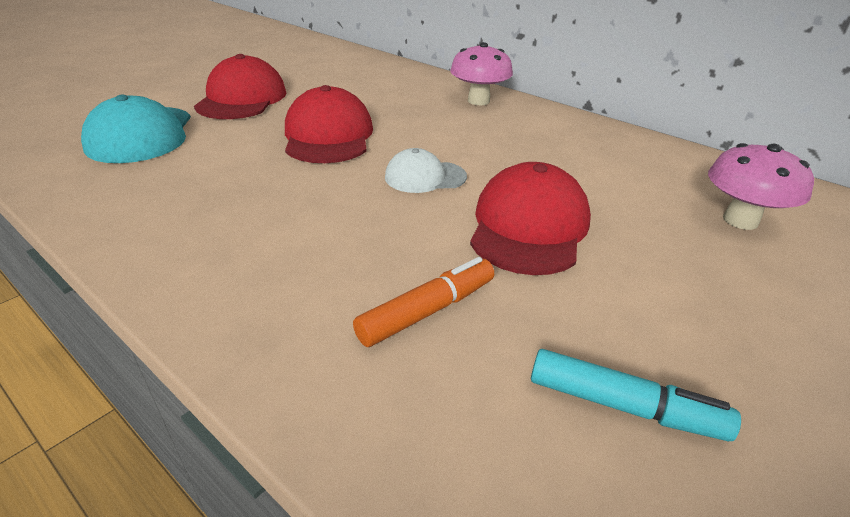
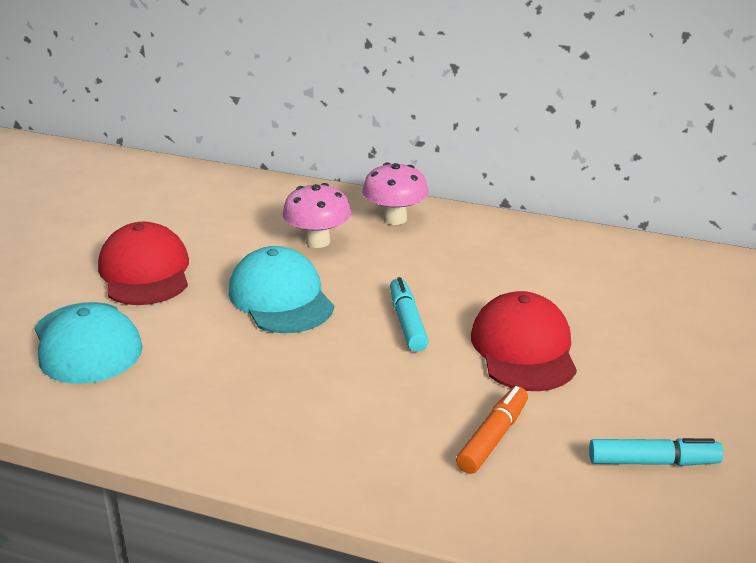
camera: 20 degrees left, 5 degrees down
red cap [285,85,373,163] -> turquoise cap [228,246,334,333]
white cap [385,148,467,193] -> turquoise marker [390,277,429,352]
pink mushroom [708,143,814,230] -> pink mushroom moved to [282,183,351,248]

